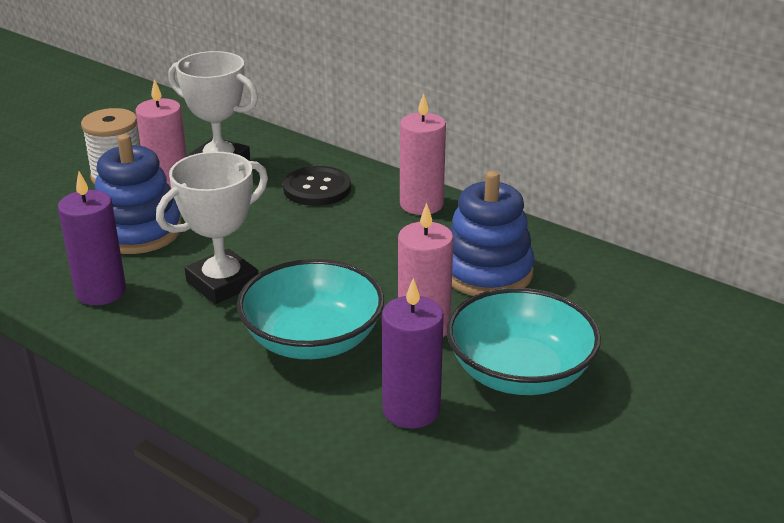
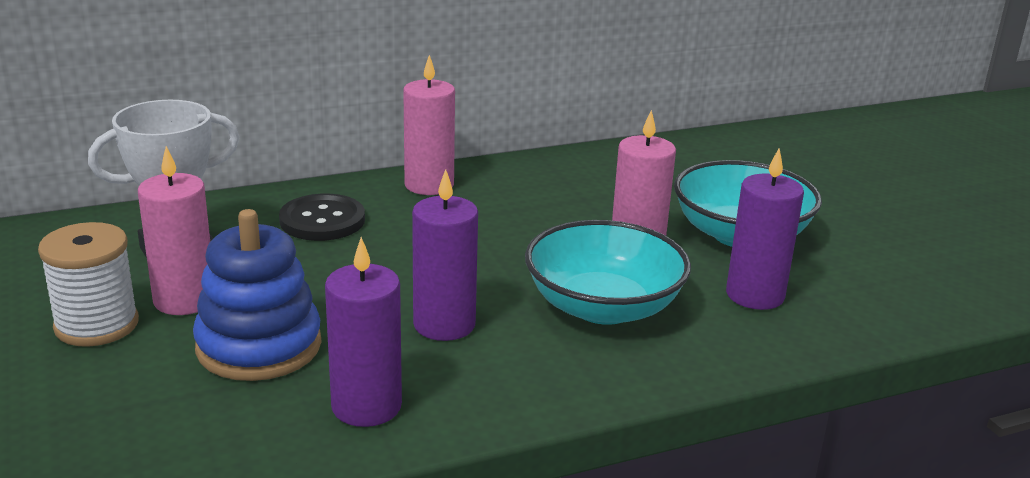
camera: 60 degrees left, 5 degrees down
white trophy [156,152,268,304] -> purple candle [412,169,478,341]
blue stacking toy [450,171,534,296] -> none

